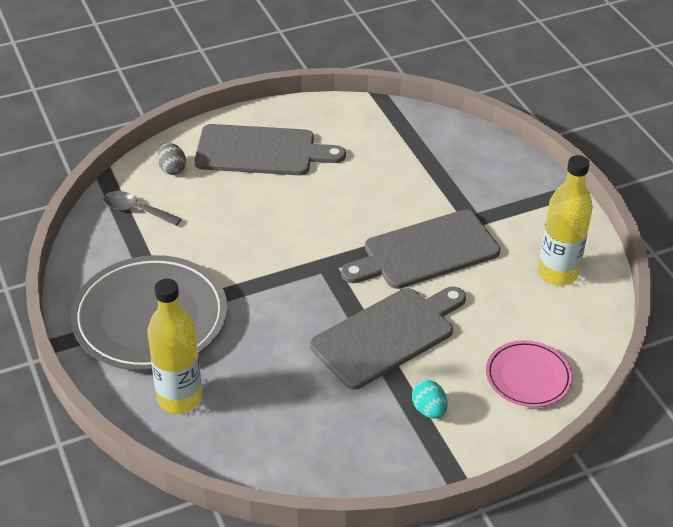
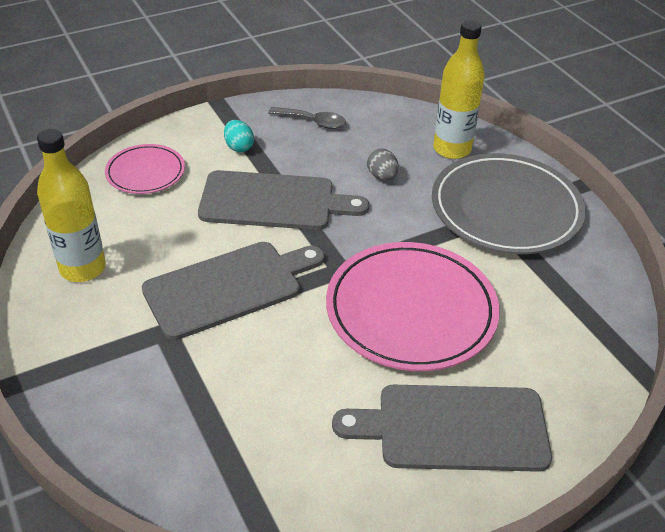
camera: 175 degrees right, 0 degrees up
grey spoon [103,191,182,226] -> grey spoon moved to [268,107,346,129]
grey egg [158,143,186,175] -> grey egg moved to [367,148,399,181]
grey cutting board [310,287,466,390] -> grey cutting board turned 135 degrees counterclockwise [198,170,369,230]
none -> pink plate [326,242,500,371]

